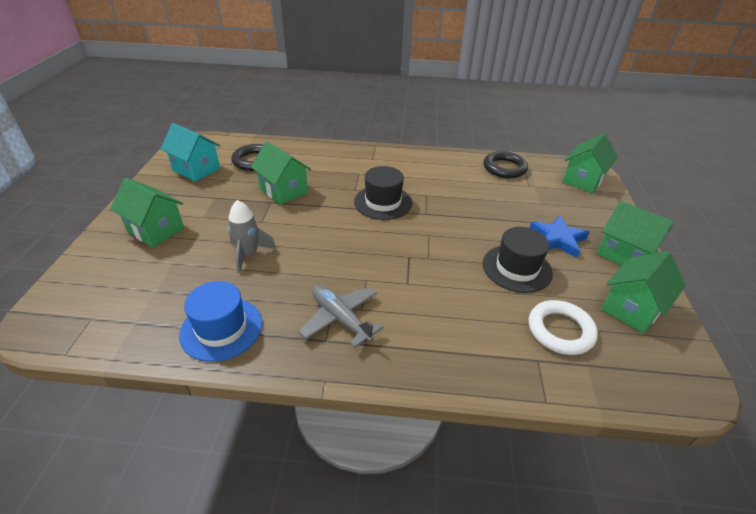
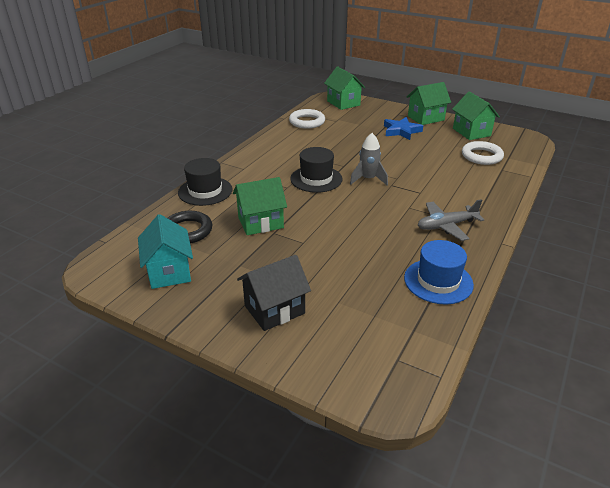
camera: 65 degrees left, 5 degrees down
green house [110,178,184,247] -> black house [237,255,311,331]
turquoise house [161,123,220,182] -> turquoise house turned 75 degrees counterclockwise [138,214,193,289]
grey rocket [228,200,276,273] -> grey rocket moved to [350,133,388,186]
black ring [483,151,528,178] -> white ring [289,109,325,129]
black hat [483,227,553,293] -> black hat moved to [178,158,232,206]

